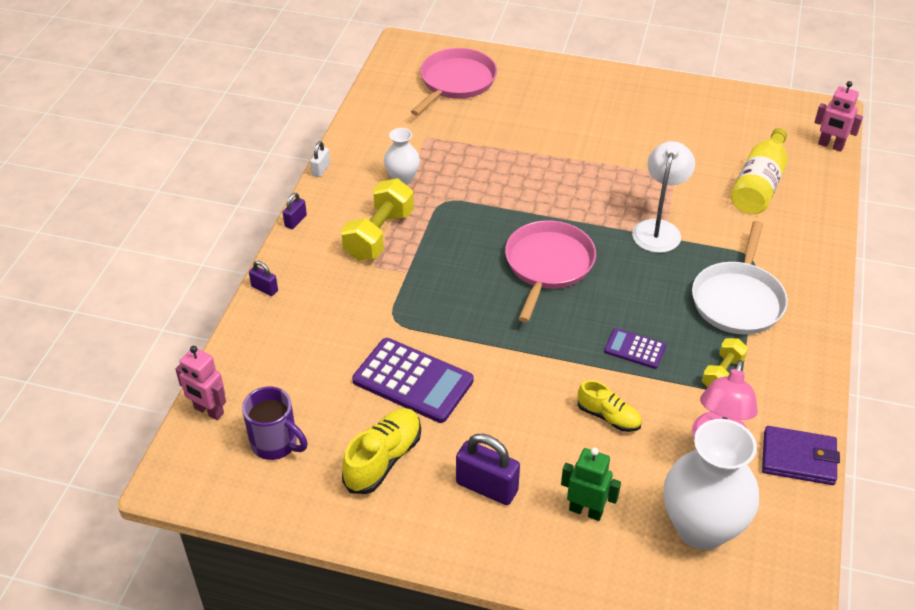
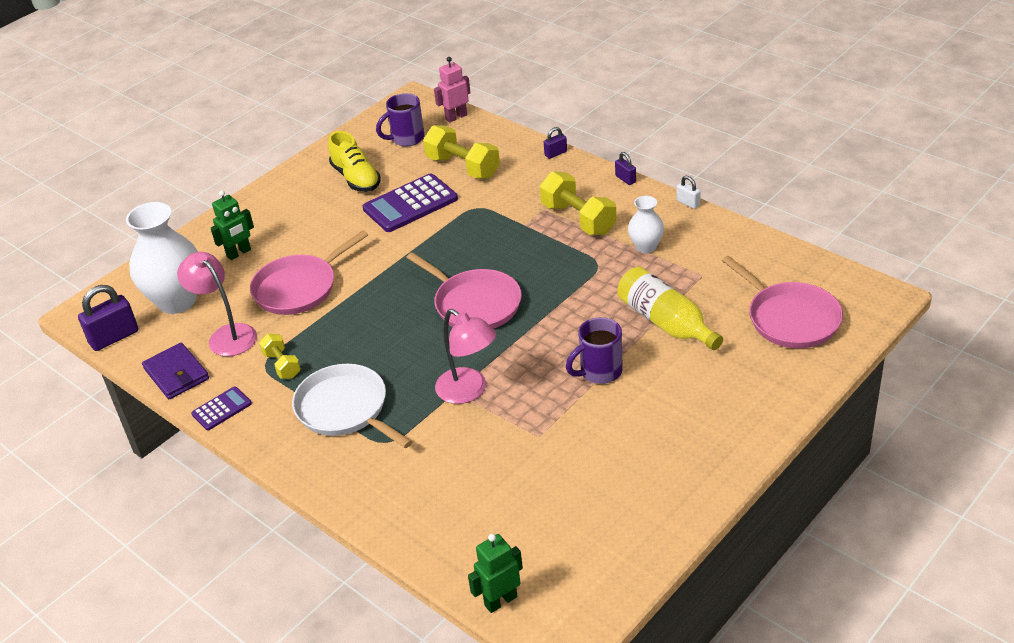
camera: 120 degrees right, 5 degrees down
purple padlock [456,434,520,505] -> purple padlock moved to [78,285,139,351]
yellow shoe [578,380,642,432] -> pink pan [250,230,368,315]
purple calculator [604,328,666,369] -> purple calculator moved to [191,386,252,430]
white lamp [632,141,695,253] -> pink lamp [435,309,497,404]
yellow bottle [731,128,787,214] -> yellow bottle moved to [617,267,723,350]
purple wallet [762,426,840,485] -> purple wallet turned 75 degrees counterclockwise [142,343,209,399]
pink robot [814,81,863,152] -> green robot [468,534,523,613]
none -> yellow dumbbell [423,125,500,179]
none -> purple mug [566,317,623,384]

